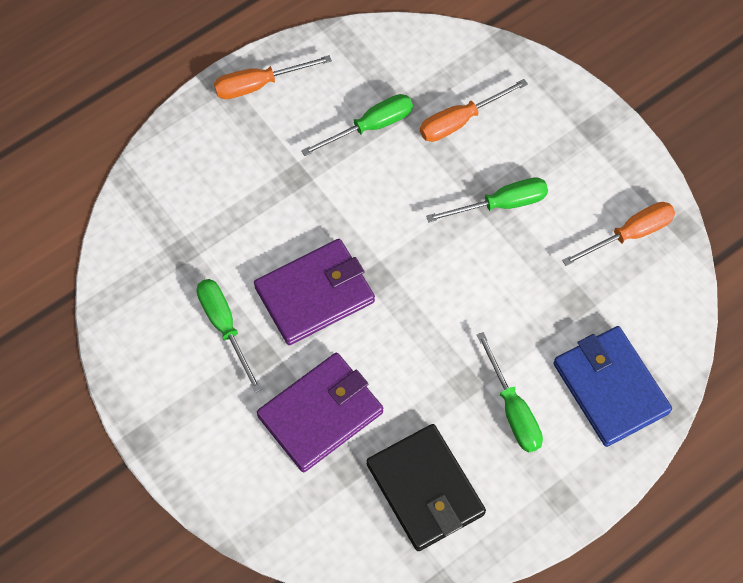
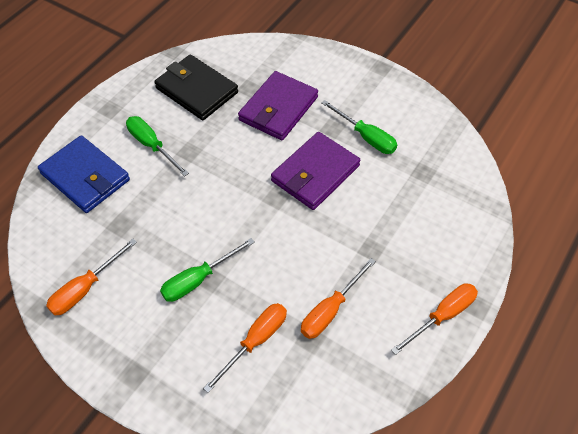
camera: 160 degrees right, 10 degrees down
green screwdriver [301,94,413,156] -> orange screwdriver [301,258,376,339]

